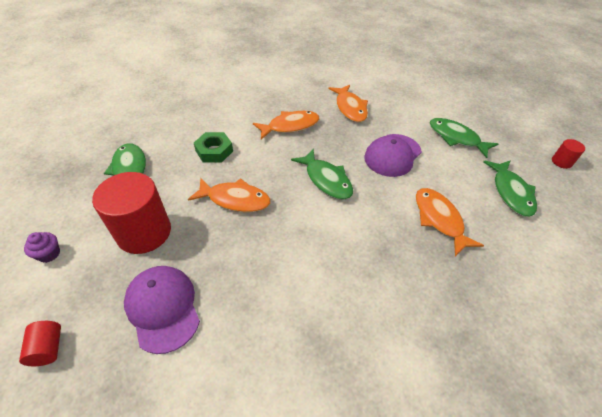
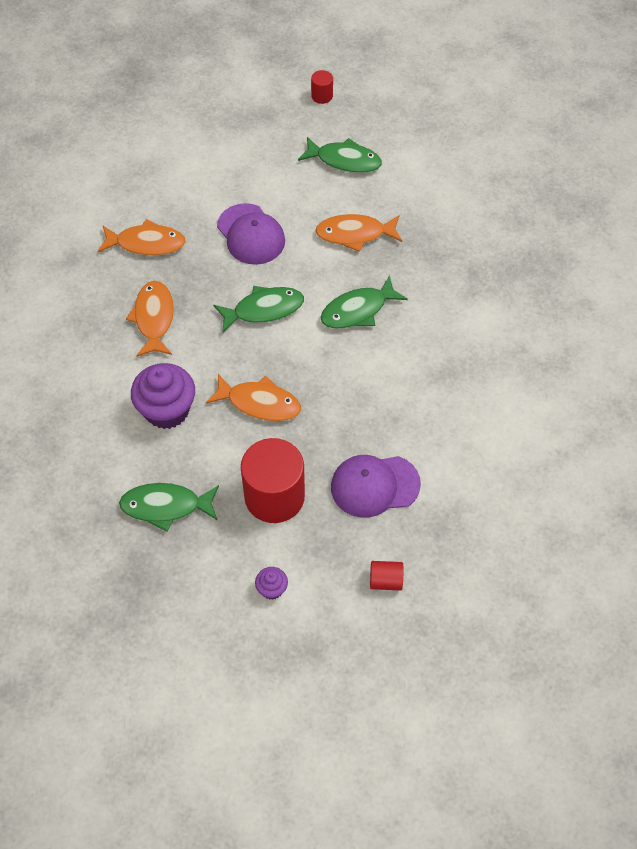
camera: 70 degrees left, 10 degrees up
orange fish [188,178,271,212] -> orange fish turned 75 degrees clockwise [206,374,301,421]
green nut [194,132,233,162] -> purple cupcake [131,363,195,429]
green fish [430,118,498,158] -> green fish moved to [320,275,408,329]

